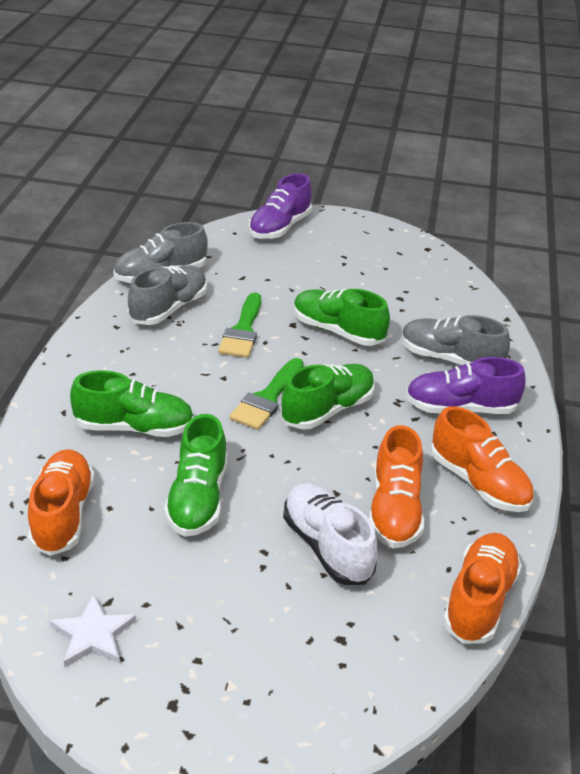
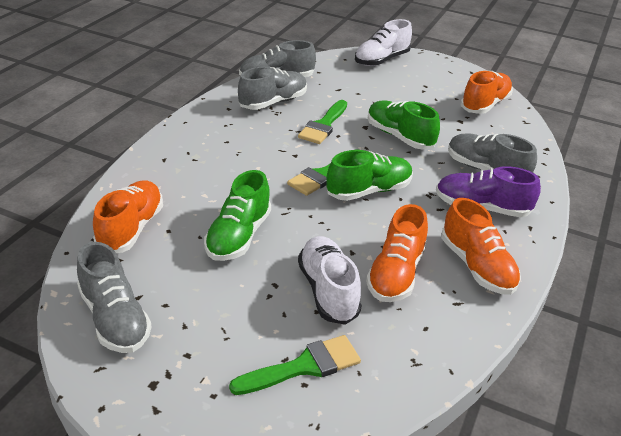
camera: 15 degrees right, 0 degrees up
white star [50,594,136,667] -> grey shoe [77,242,152,353]
green shoe [70,371,194,437] -> none
purple shoe [248,173,312,239] -> white shoe [355,19,412,66]
orange shoe [443,533,522,644] -> orange shoe moved to [460,71,513,114]
none -> green brush [229,335,361,395]

